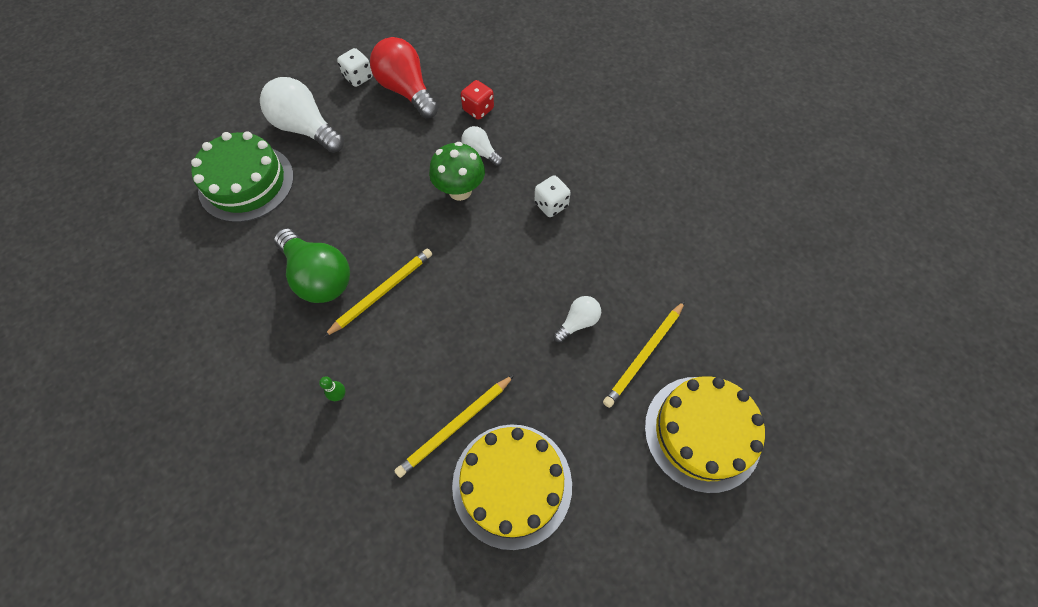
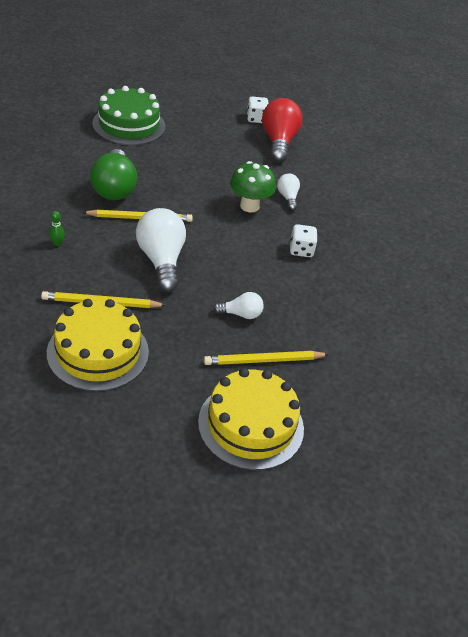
camera: 35 degrees right, 20 degrees down
white light bulb [260,77,344,153] -> white light bulb moved to [136,208,186,292]
red dice [461,80,494,120] -> none

